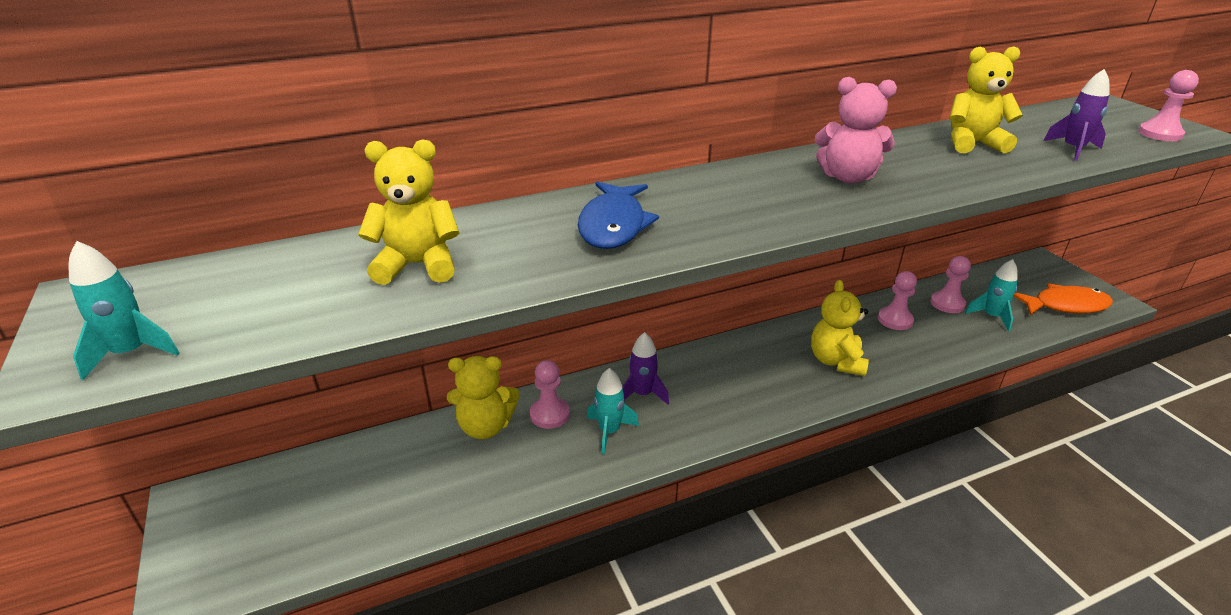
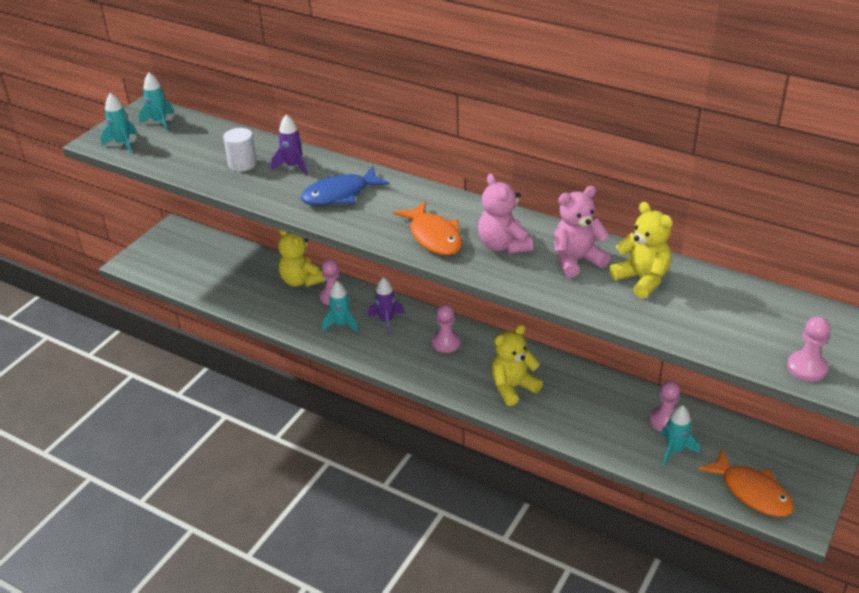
camera: 55 degrees right, 5 degrees up
yellow teddy bear [358,139,459,285] -> white cylinder [223,128,257,172]
pink pawn [878,271,917,330] -> pink pawn moved to [432,304,461,353]
purple rocket [1043,69,1110,161] -> purple rocket moved to [271,114,308,176]
none -> turquoise rocket [139,73,174,132]
none -> orange fish [393,201,462,255]
none -> pink teddy bear [554,186,611,278]

